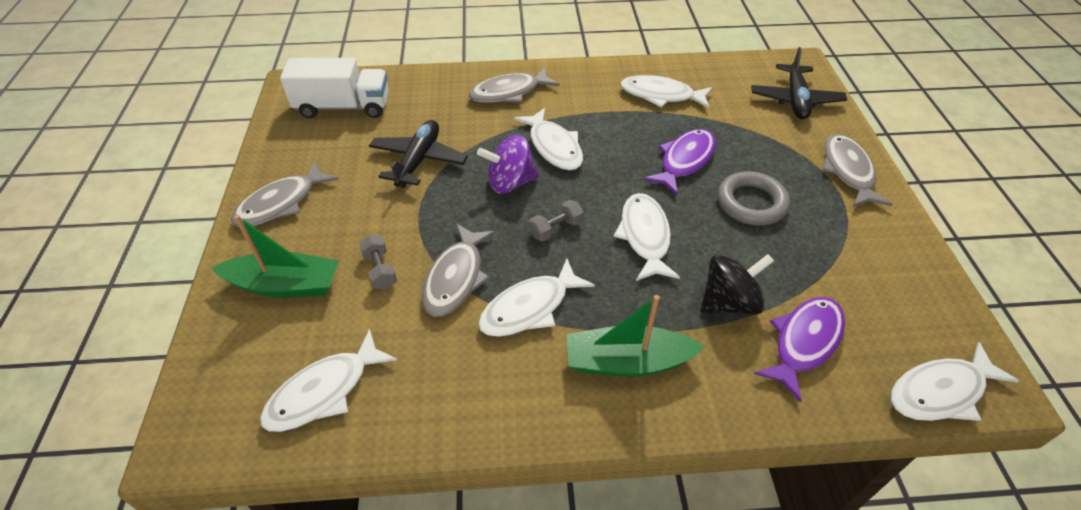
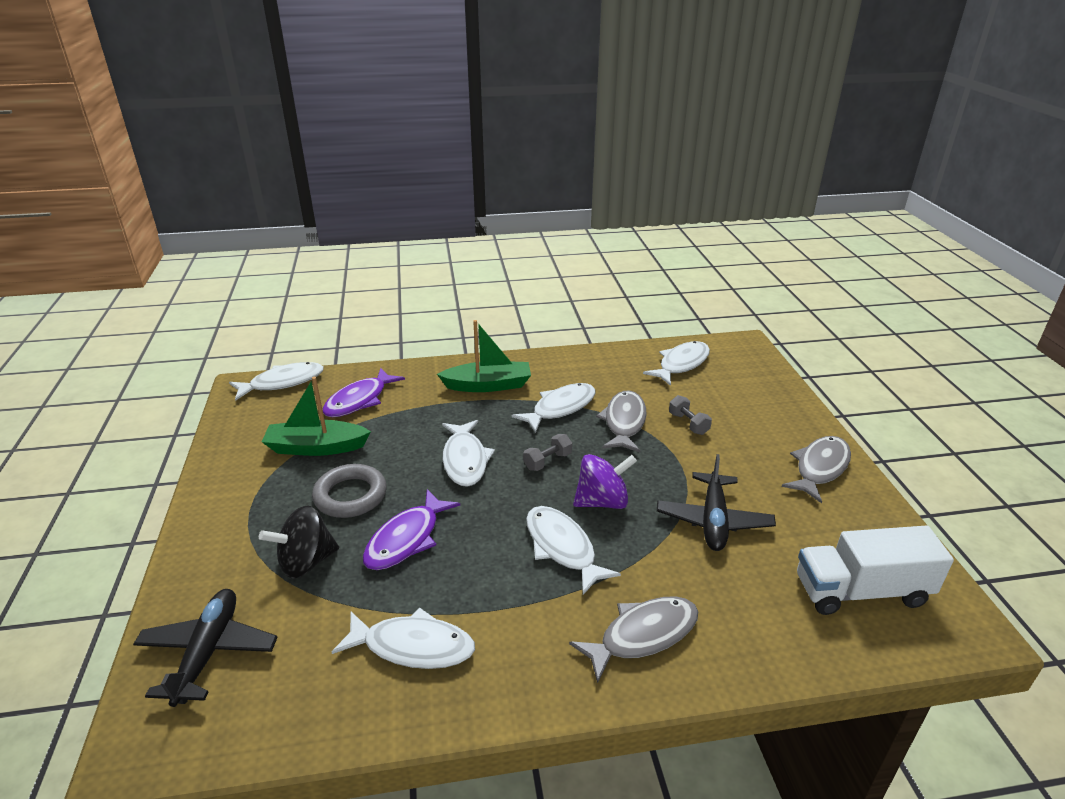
camera: 175 degrees right, 15 degrees down
green boat [212,215,339,297] -> green boat moved to [262,377,371,456]
black spinning top [701,254,774,314] -> black spinning top moved to [259,506,339,579]
grey fish [822,134,893,207] -> none

